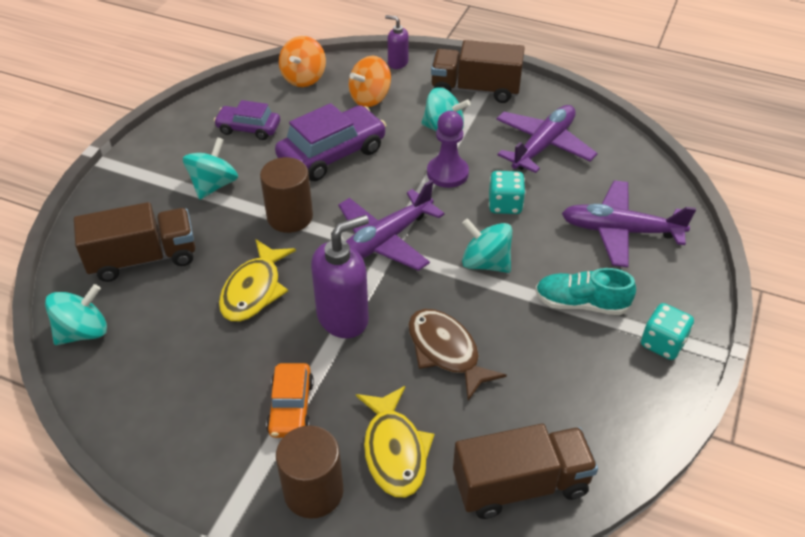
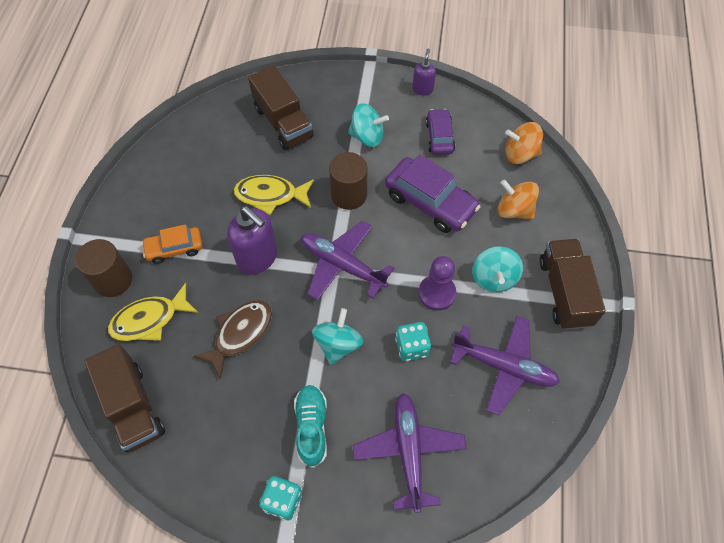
camera: 75 degrees right, 15 degrees up
turquoise spinning top [45,284,107,345] -> none
purple soap dispenser [385,15,409,69] -> purple soap dispenser moved to [412,48,436,96]

